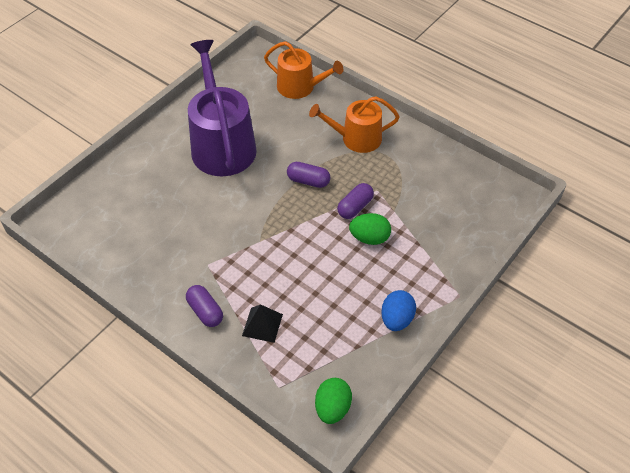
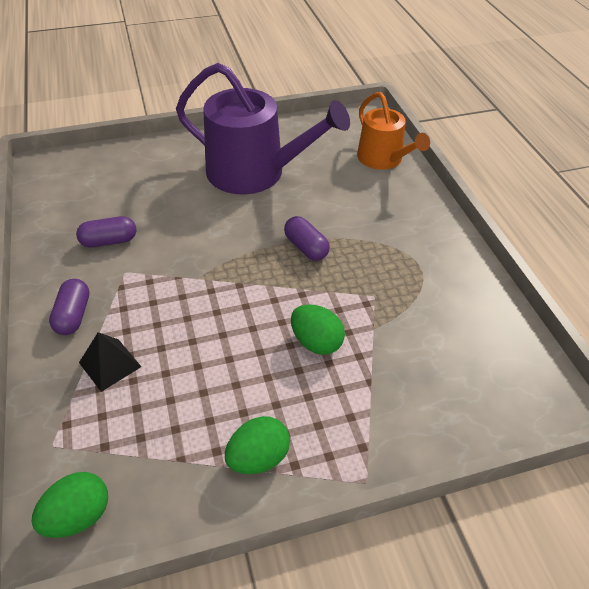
camera: 35 degrees right, 5 degrees down
purple watering can [188,40,257,176] -> purple watering can turned 90 degrees clockwise [176,63,350,195]
orange watering can [309,96,400,153] -> none
purple capsule [337,183,374,219] -> purple capsule moved to [76,216,136,248]
blue egg [381,290,416,331] -> green egg [225,416,290,474]

